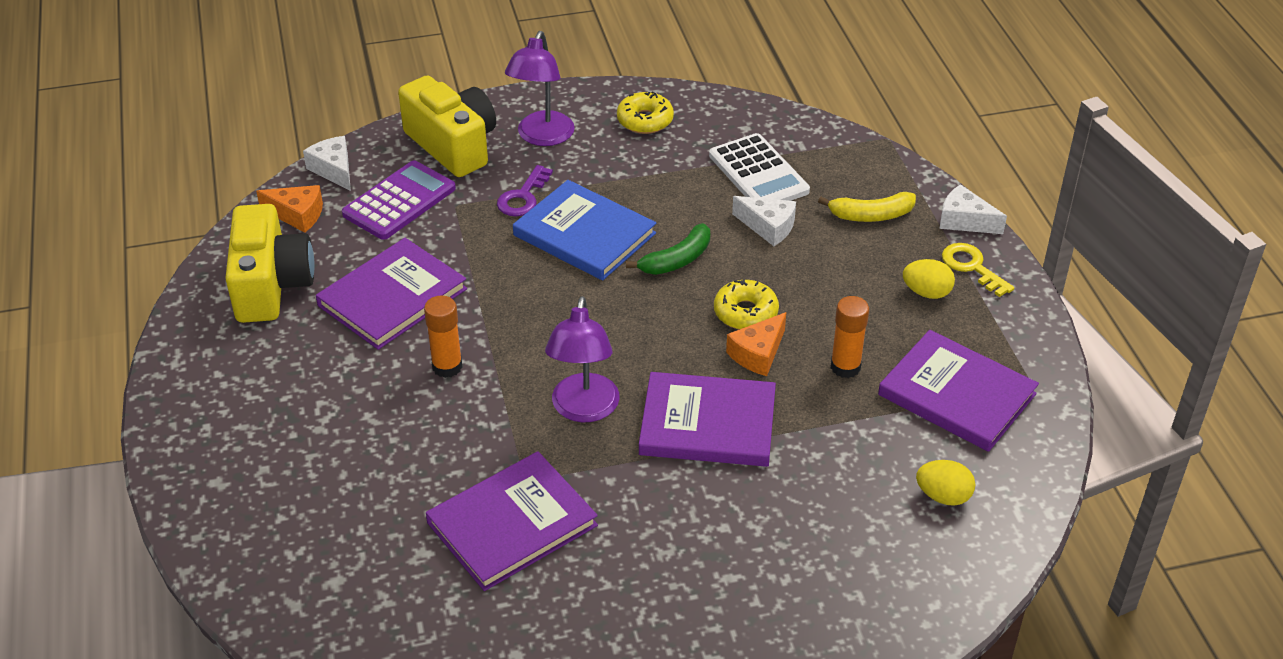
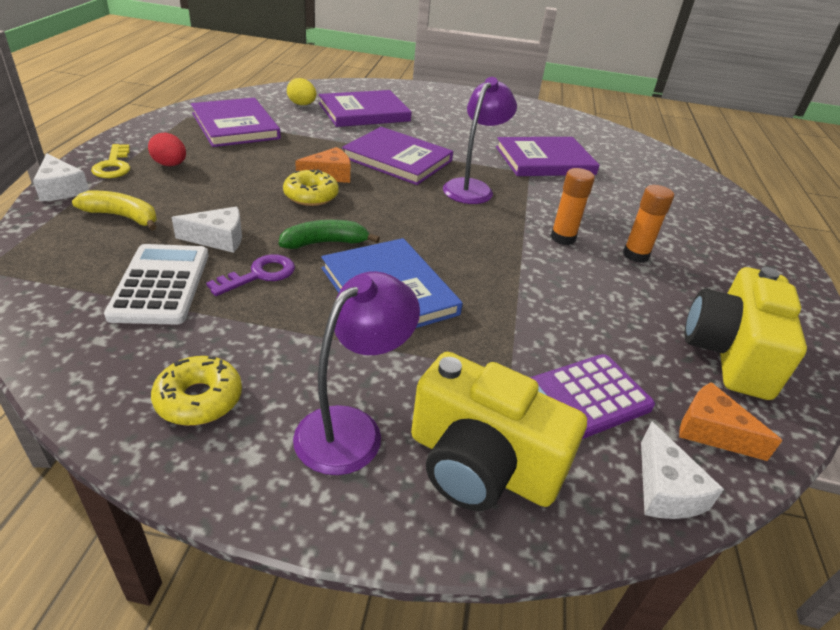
camera: 160 degrees left, 5 degrees down
purple book [316,238,467,350] -> purple book moved to [319,90,412,127]
yellow camera [398,75,496,177] -> yellow camera turned 45 degrees counterclockwise [411,352,587,511]
purple key [497,165,553,216] -> purple key moved to [206,254,295,296]
white cheese [732,196,796,246] -> white cheese turned 120 degrees clockwise [172,206,242,253]
orange glue stick [831,296,869,378] -> orange glue stick moved to [623,185,674,263]
yellow egg [903,259,955,299] -> red egg [148,133,186,166]

